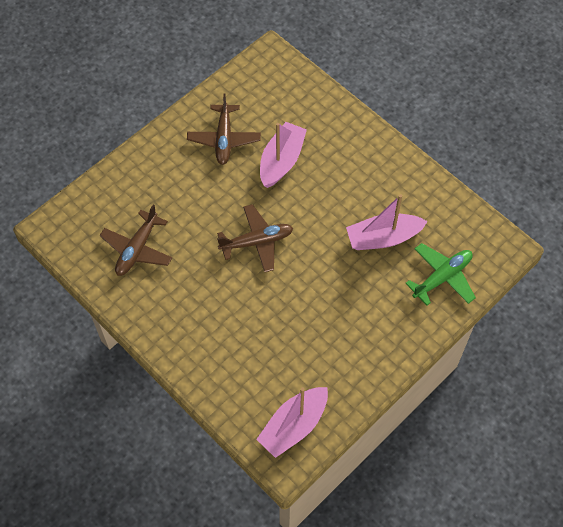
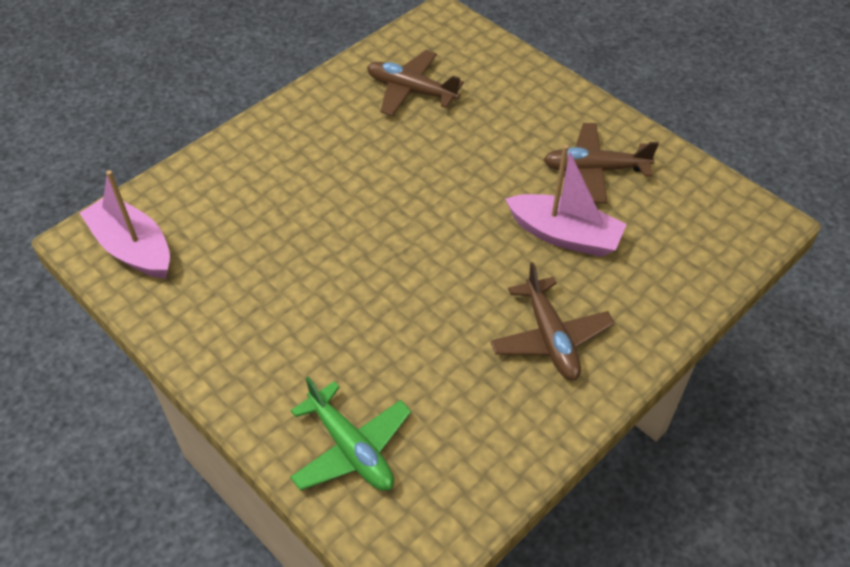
camera: 90 degrees right, 10 degrees down
brown plane [217,204,293,272] -> brown plane moved to [490,262,614,380]
pink boat [346,194,428,250] -> none

